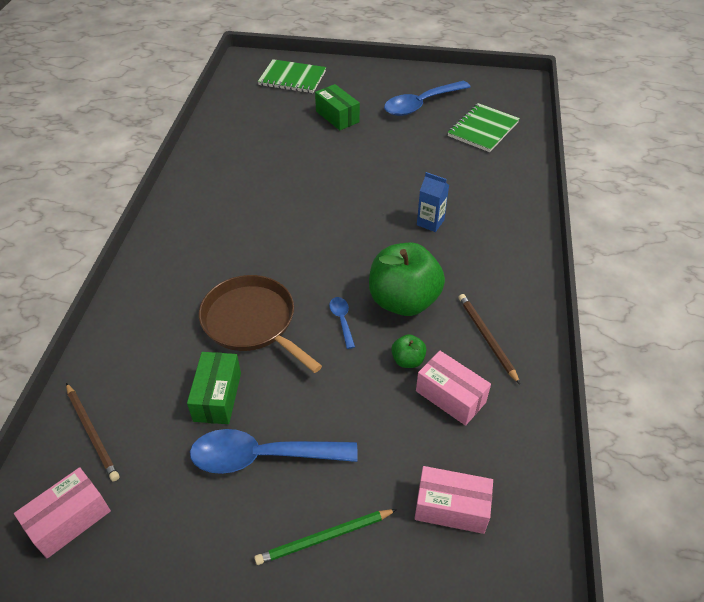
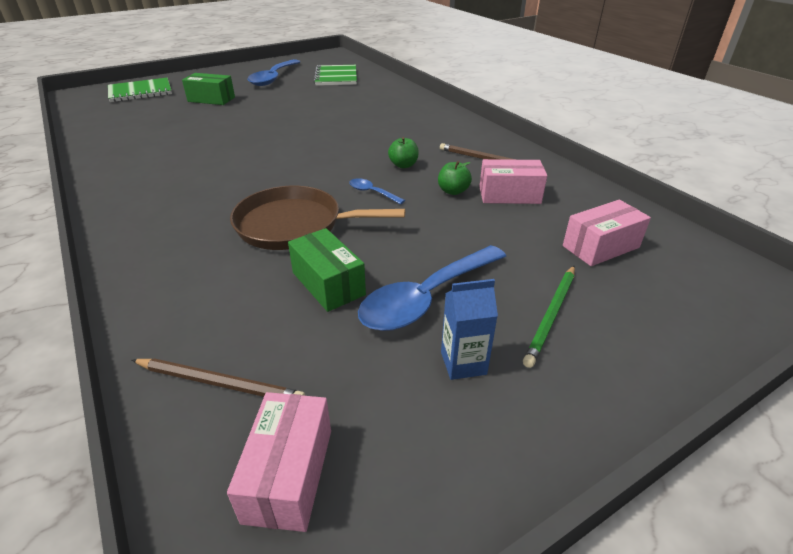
camera: 40 degrees left, 10 degrees down
green apple [369,243,445,316] -> green apple [388,137,419,168], size x0.44
blue carton [417,172,449,232] -> blue carton moved to [441,279,498,380]

